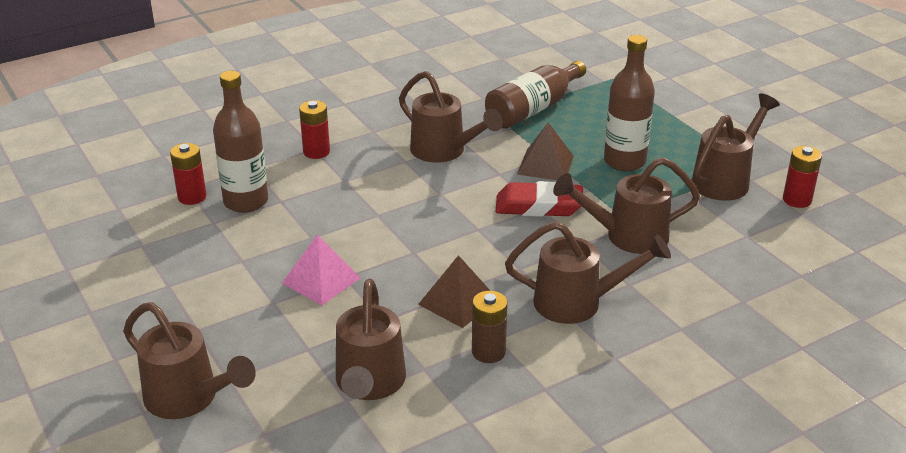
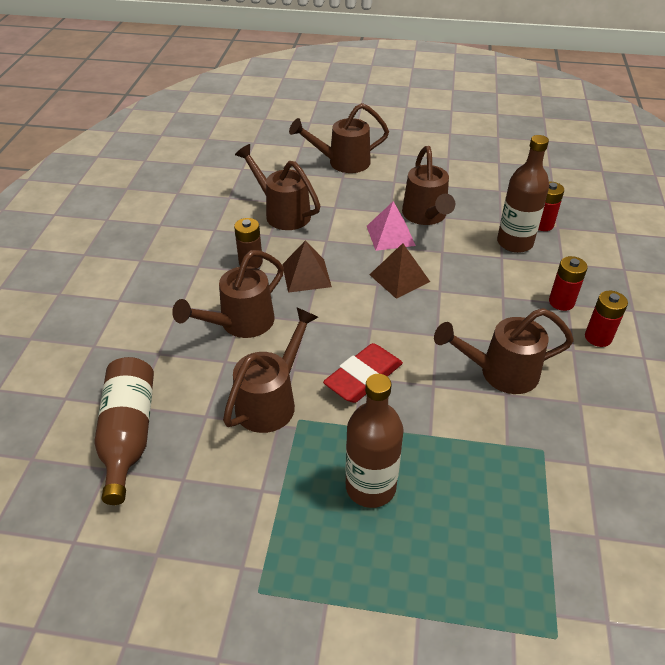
camera: 130 degrees right, 10 degrees up
brown bottle [485,61,586,129] -> brown bottle moved to [94,357,154,505]
brown pyramid [517,123,574,180] -> brown pyramid moved to [369,243,430,299]
brown watering can [692,94,780,201] -> brown watering can moved to [402,146,455,225]
red battery [783,146,822,208] -> red battery moved to [585,291,628,347]

